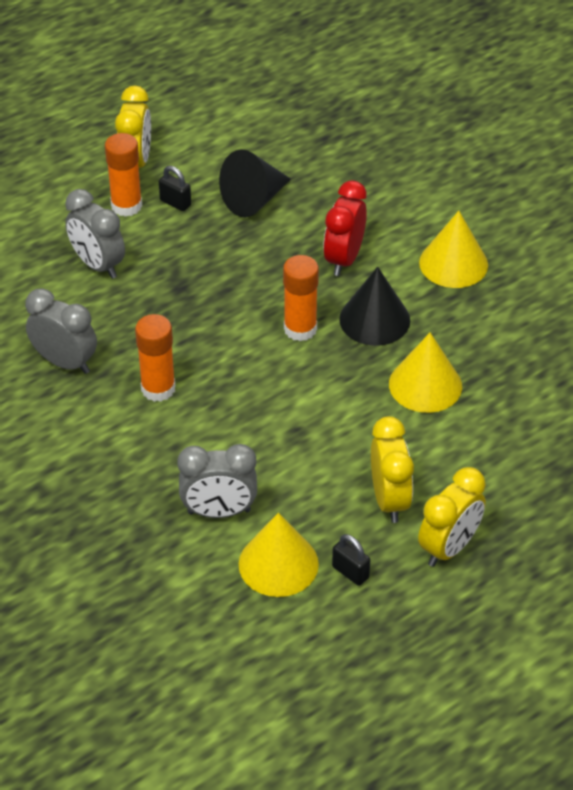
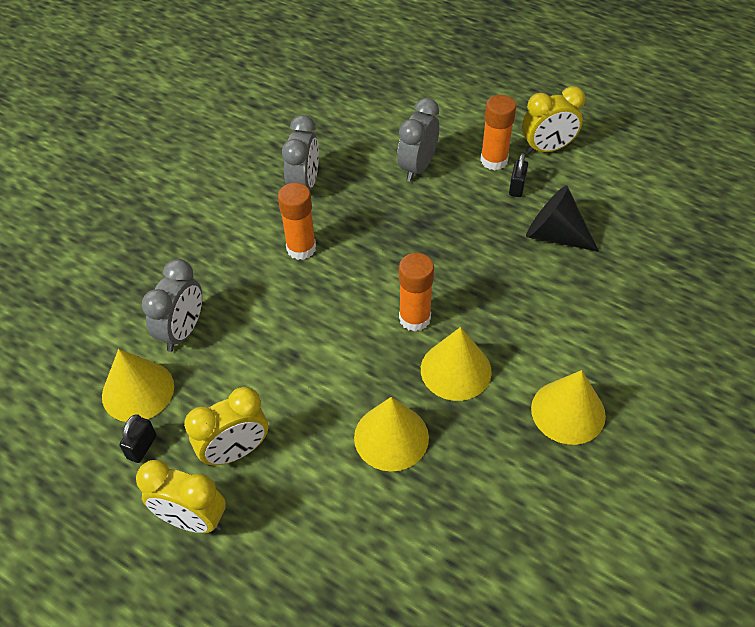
camera: 70 degrees right, 5 degrees up
grey clock [177,444,257,518] -> grey clock turned 135 degrees counterclockwise [142,259,202,352]
red clock [323,180,367,276] -> none
black cone [339,267,410,346] -> yellow cone [421,327,492,401]

